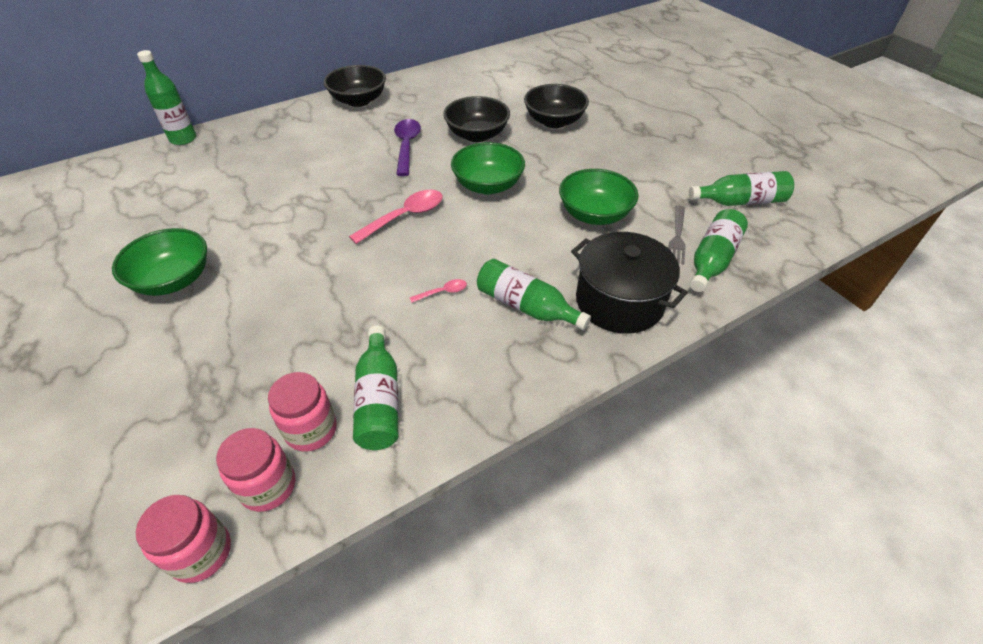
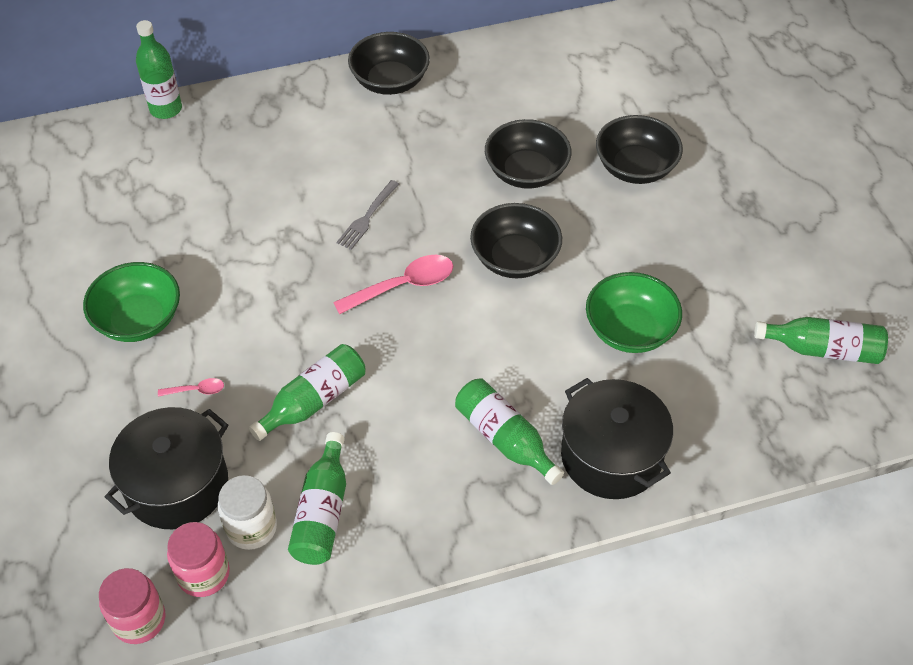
camera: 15 degrees right, 5 degrees up
pink jar [268,372,337,452] -> white jar [218,475,277,550]
purple spoon [394,119,421,176] -> none
pink spoon [409,279,467,303] -> pink spoon moved to [158,378,224,397]
green bowl [451,142,525,194] -> black bowl [470,203,562,278]
grey fork [669,206,686,265] -> grey fork moved to [336,180,399,250]
green bottle [690,209,748,292] -> green bottle moved to [249,344,366,441]
none -> black pot [105,407,229,529]

